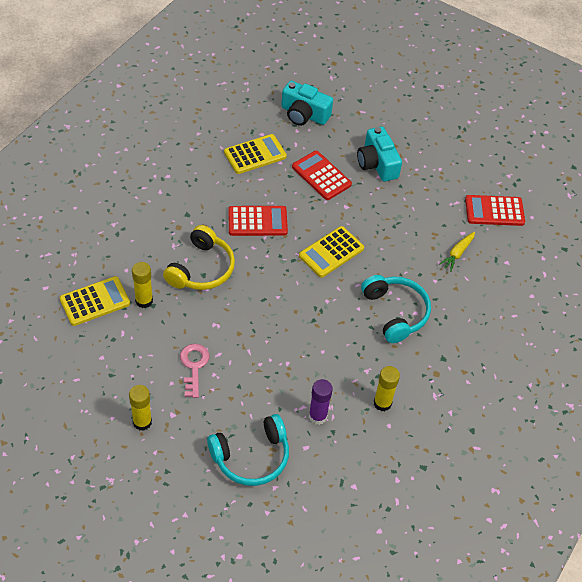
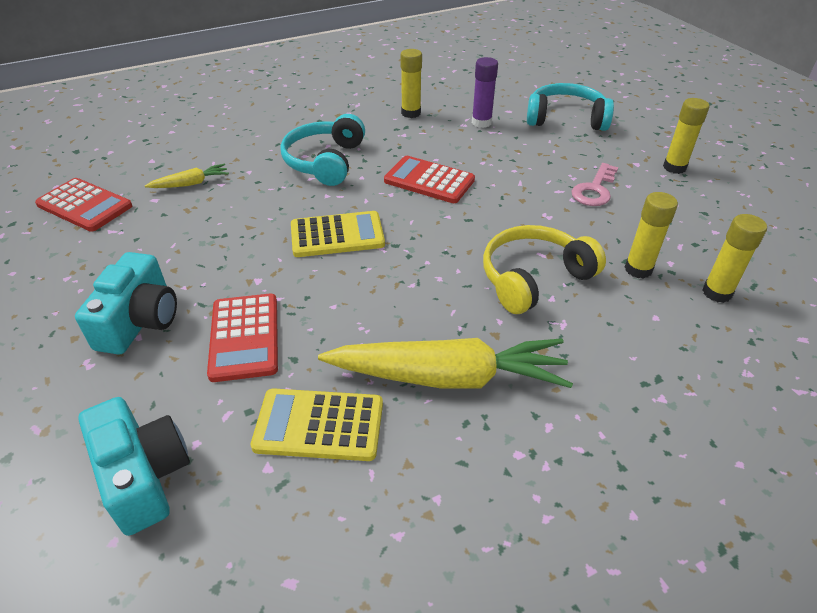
camera: 145 degrees left, 10 degrees down
yellow calculator [60,276,130,326] -> yellow glue stick [702,214,767,303]
red calculator [228,206,288,236] -> red calculator moved to [384,156,475,203]
none -> yellow carrot [318,338,573,388]

